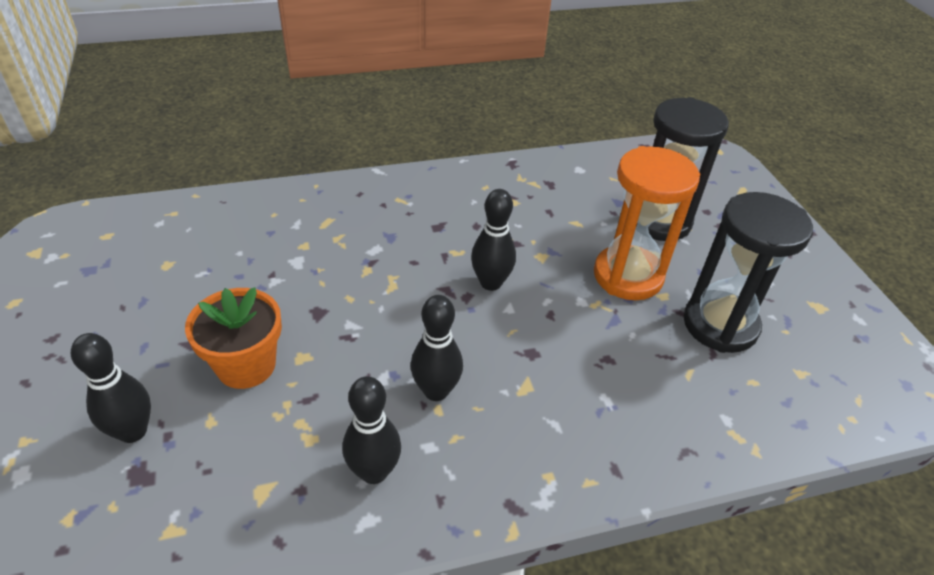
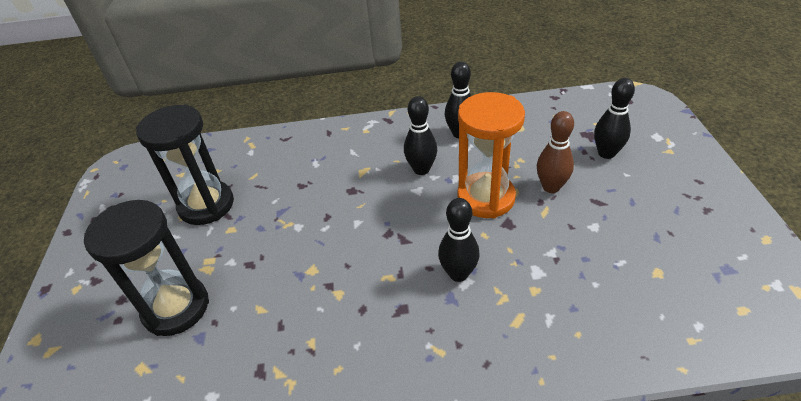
camera: 165 degrees left, 0 degrees up
orange flower pot [185,287,282,389] -> brown bowling pin [537,111,574,193]
black bowling pin [471,189,516,291] -> black bowling pin moved to [438,198,480,282]
orange hourglass [594,146,700,300] -> orange hourglass moved to [457,92,525,218]

